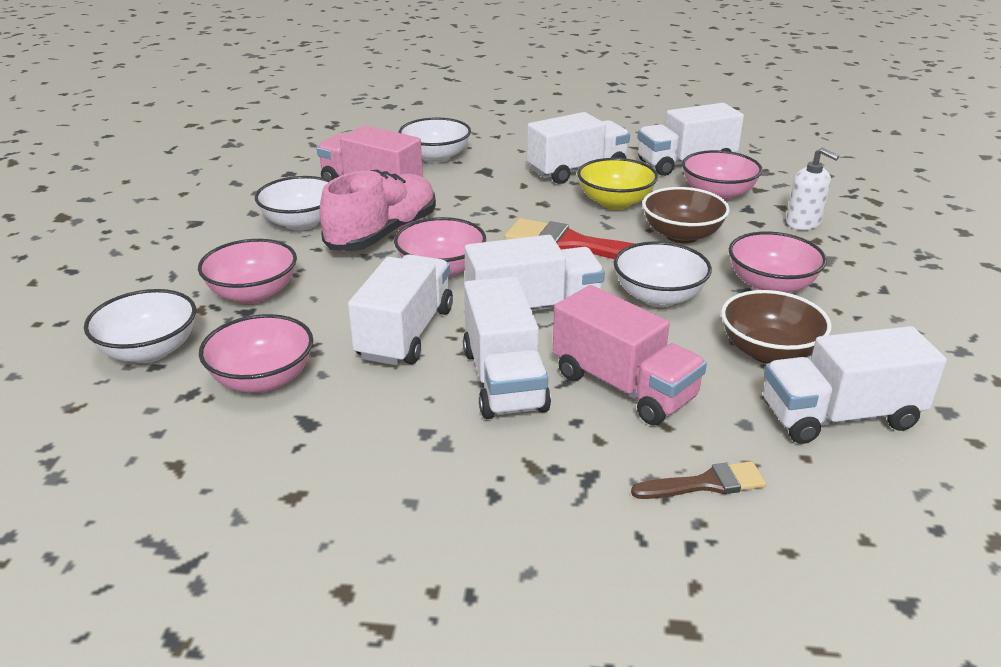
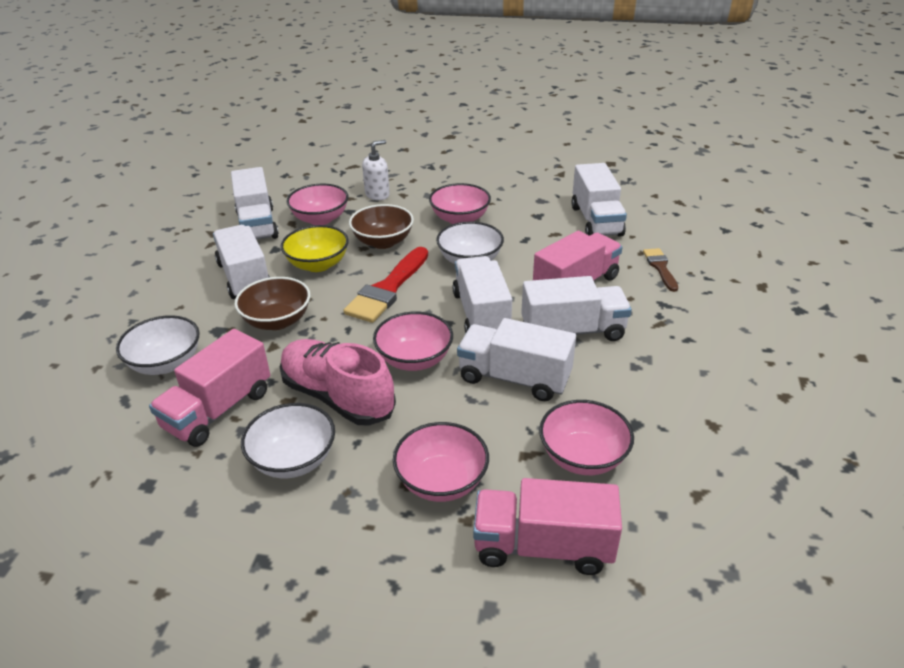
camera: 85 degrees left, 5 degrees up
white bowl [84,289,196,363] -> pink truck [473,478,622,575]
brown bowl [721,290,832,364] -> brown bowl moved to [234,277,310,330]

